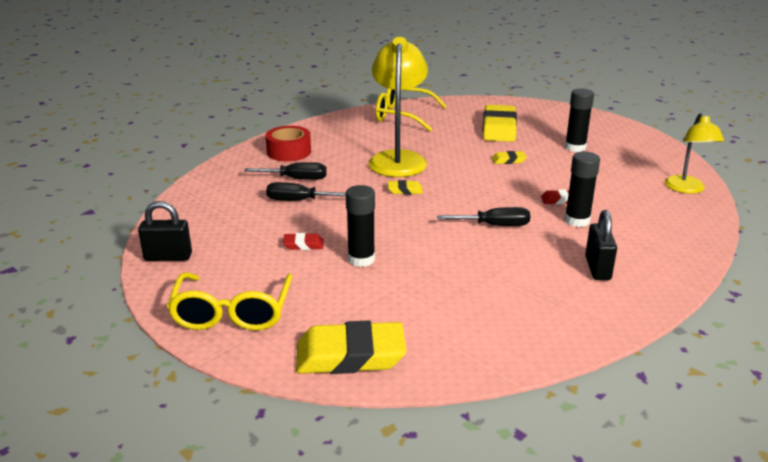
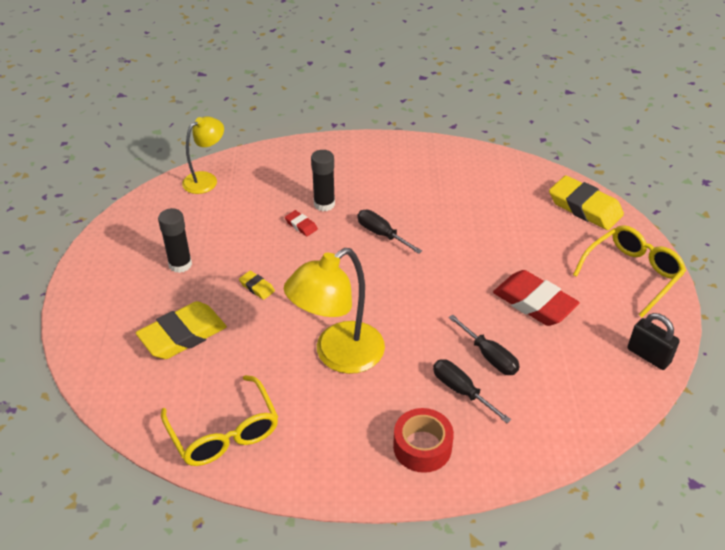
camera: 135 degrees left, 15 degrees up
red eraser [283,233,324,250] -> red eraser [493,270,580,326], size x2.20
black glue stick [346,185,375,267] -> none
yellow eraser [388,180,423,195] -> none
black padlock [585,210,617,280] -> none

